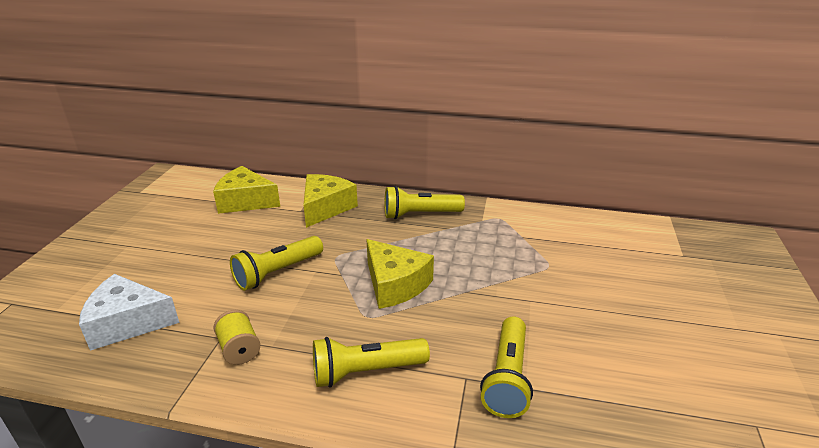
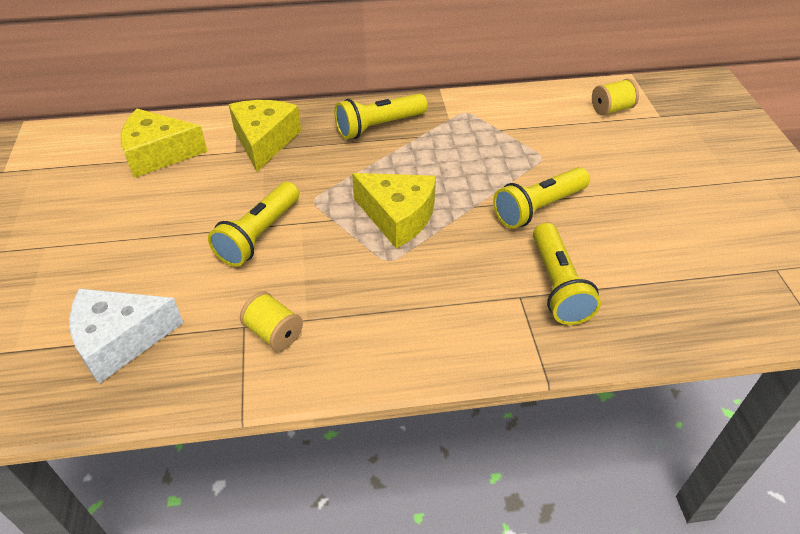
camera: 20 degrees left, 15 degrees up
yellow flashlight [313,337,430,388] -> yellow flashlight moved to [493,167,590,229]
none -> yellow spool [592,79,639,116]

